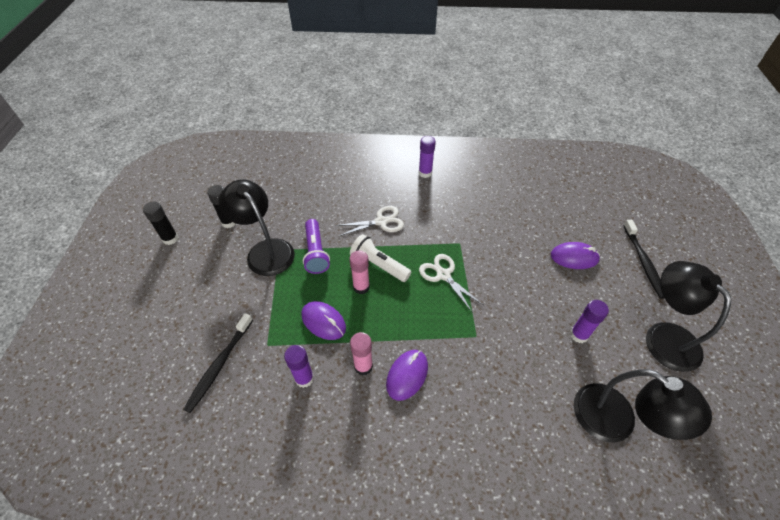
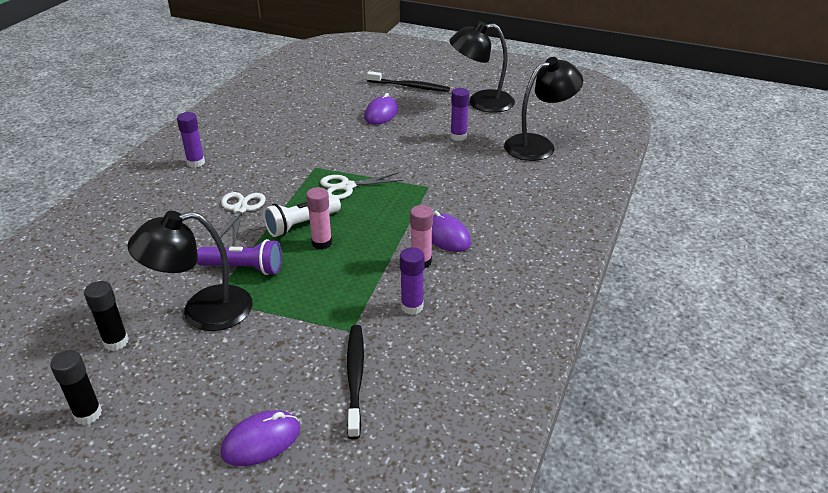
camera: 70 degrees left, 15 degrees down
black toothbrush [183,313,253,413] -> black toothbrush turned 135 degrees counterclockwise [347,325,364,439]
purple mouse [301,301,346,340] -> purple mouse moved to [221,410,300,466]

